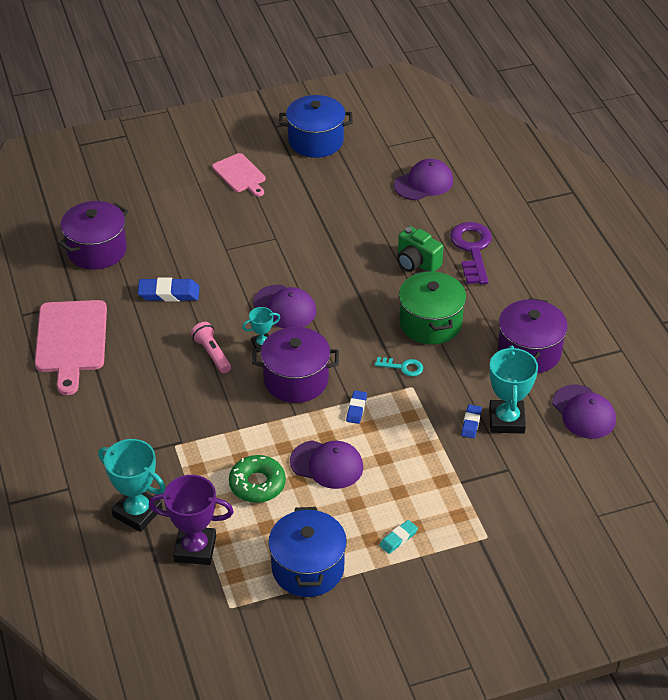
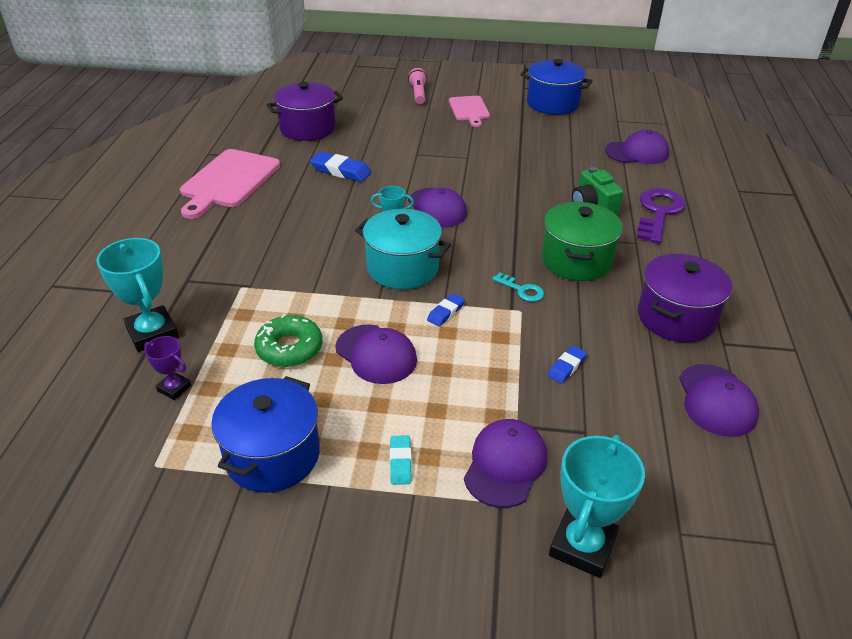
camera: 25 degrees right, 5 degrees down
purple trophy [149,475,234,565] -> purple trophy [144,336,191,400], size x0.54
pink flashlight [191,322,231,373] -> pink flashlight moved to [408,68,427,104]
purple pot [252,327,339,403] -> turquoise pot [355,209,451,289]
turquoise eraser [379,520,418,554] -> turquoise eraser turned 75 degrees counterclockwise [390,435,412,485]
turquoise trophy [489,346,538,434] -> turquoise trophy moved to [549,435,645,578]
none -> purple cap [464,419,547,508]

